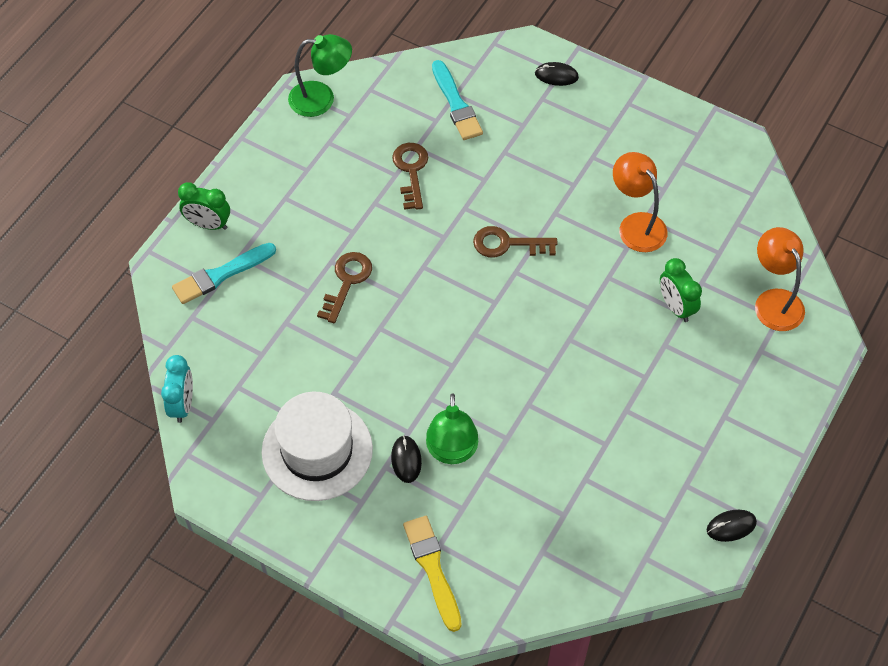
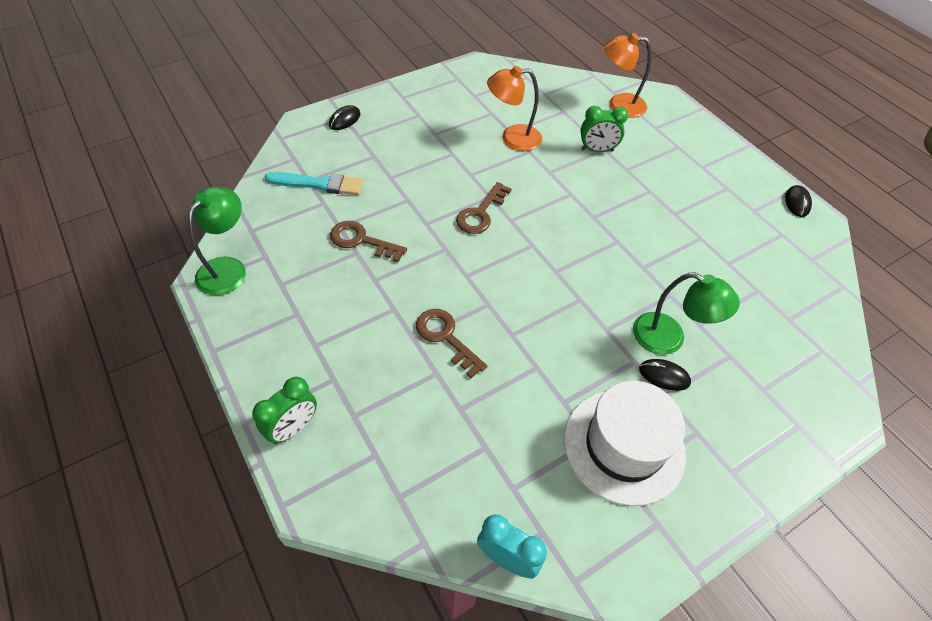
camera: 65 degrees left, 5 degrees down
turquoise brush [172,243,276,304] -> none
yellow brush [403,516,462,632] -> none

